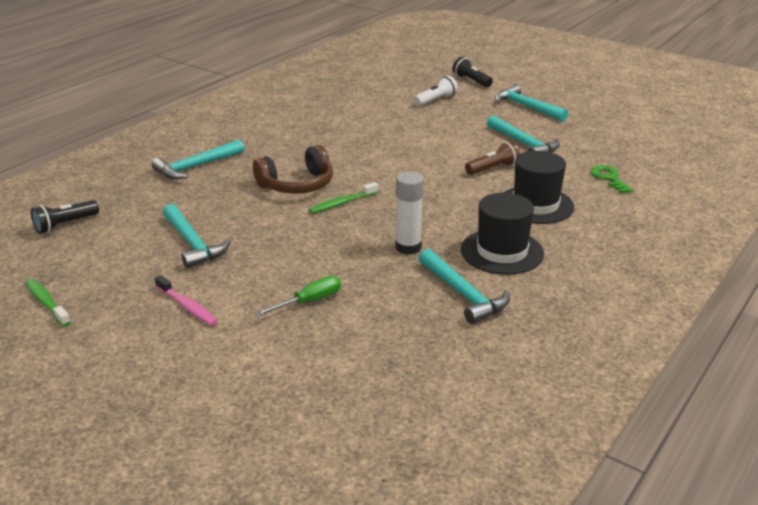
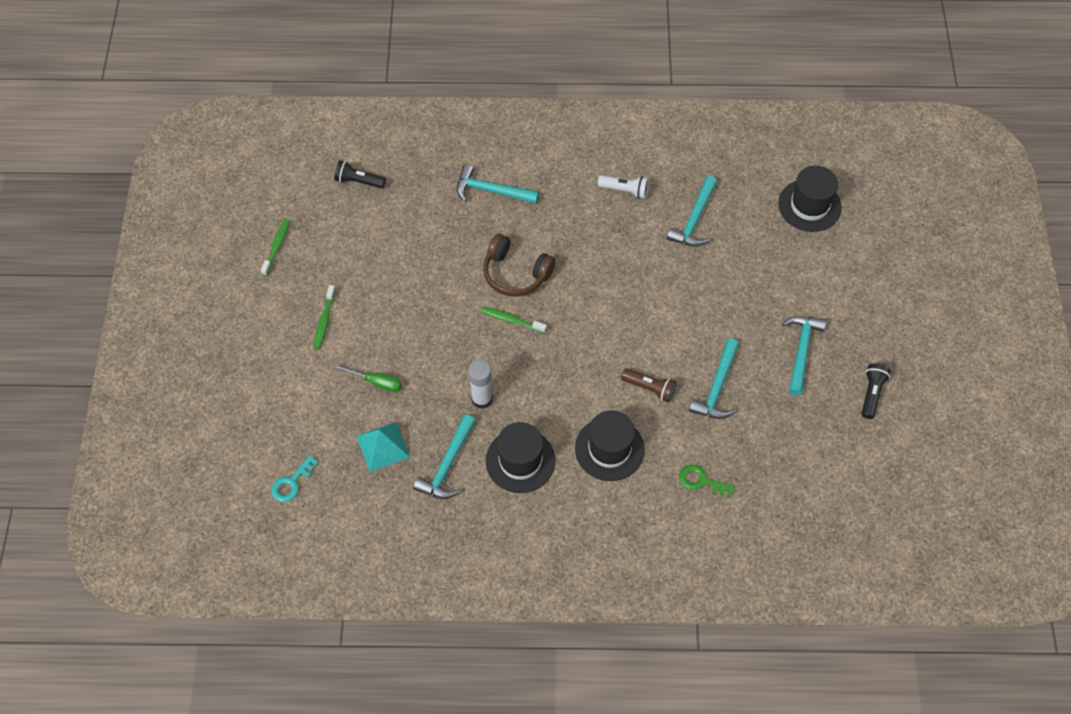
camera: 55 degrees right, 30 degrees up
pink toothbrush [155,275,218,326] -> green toothbrush [314,285,336,349]
turquoise hammer [163,204,231,269] -> turquoise hammer moved to [667,176,717,246]
white flashlight [414,76,458,106] -> white flashlight moved to [598,175,649,199]
black flashlight [452,57,493,87] -> black flashlight moved to [861,364,891,419]
green key [590,165,633,193] -> green key turned 105 degrees counterclockwise [679,465,735,498]
none -> turquoise key [271,455,319,502]
none -> turquoise pyramid [357,422,410,472]
none -> black hat [778,165,842,232]

